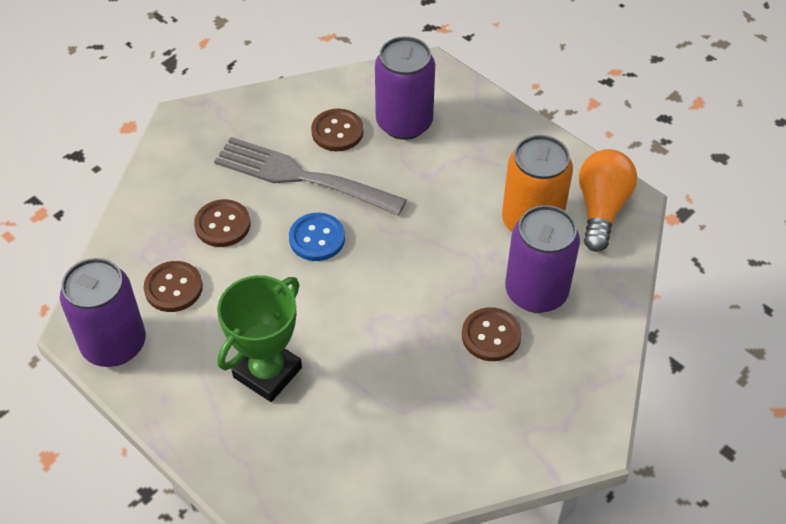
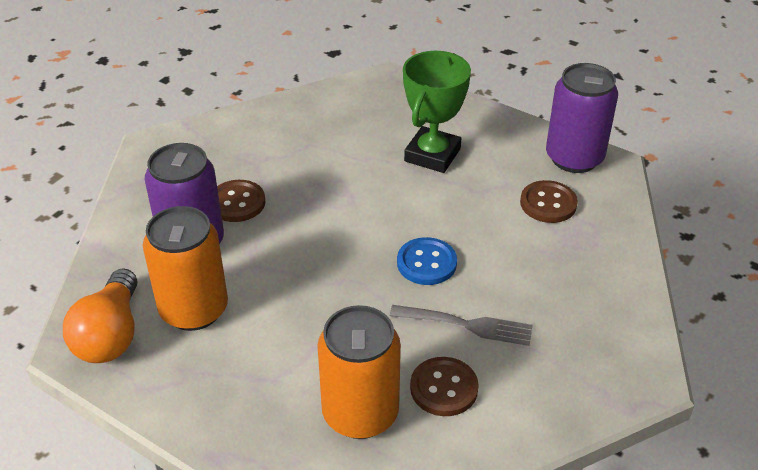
camera: 170 degrees right, 10 degrees down
brown button [194,199,250,247] -> none
grey fork [214,137,407,216] -> grey fork [390,305,533,346], size x0.60
purple can [375,36,435,140] -> orange can [317,305,401,439]

